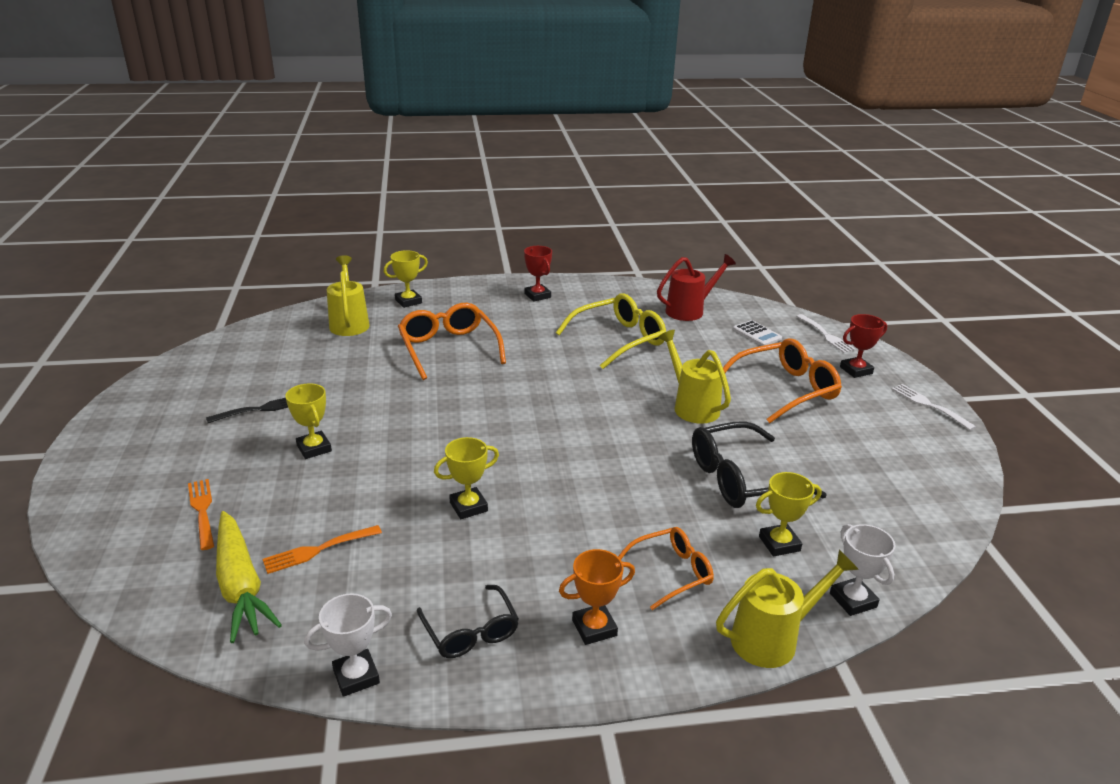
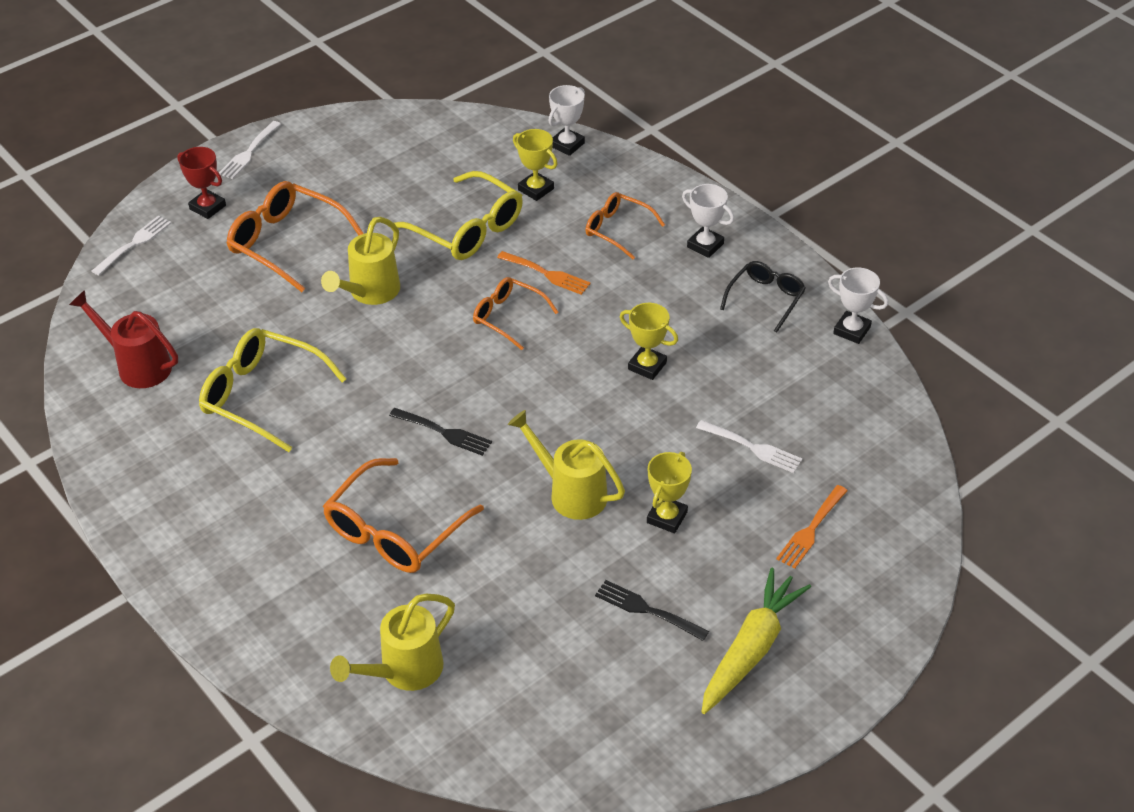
camera: 120 degrees left, 15 degrees up
yellow carrot [216,511,282,643] -> yellow carrot moved to [701,568,811,714]
orange fork [263,525,382,574] -> orange fork moved to [497,251,591,295]
yellow trophy [384,250,428,308] -> none
red trophy [524,246,552,302] -> none
orange trophy [559,549,635,645] -> white trophy [682,184,734,258]
black glasses [692,421,827,508] -> yellow glasses [393,171,523,260]
yellow watering can [716,550,859,668] -> yellow watering can moved to [508,410,625,520]
white calculator [733,320,782,346] -> none
none -> black fork [389,408,492,456]
none -> orange glasses [473,277,558,350]
none -> white fork [696,420,802,473]

